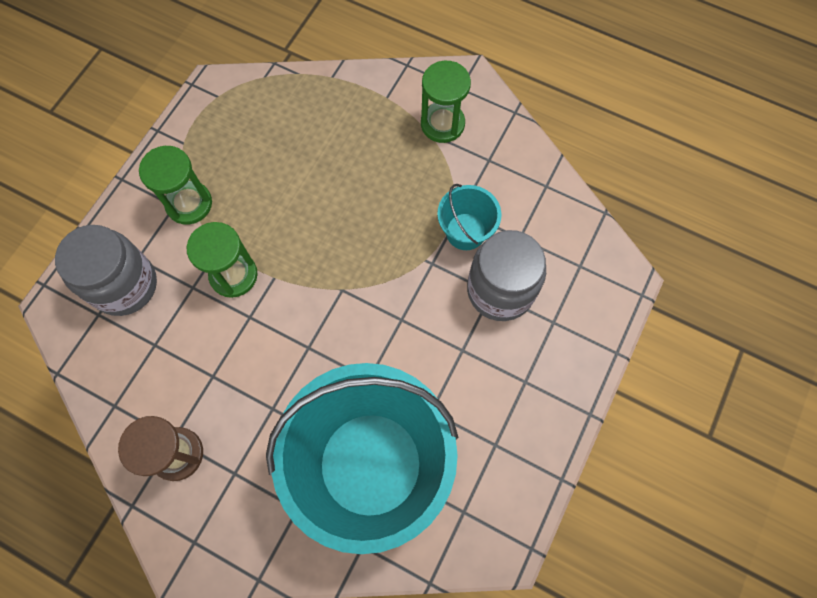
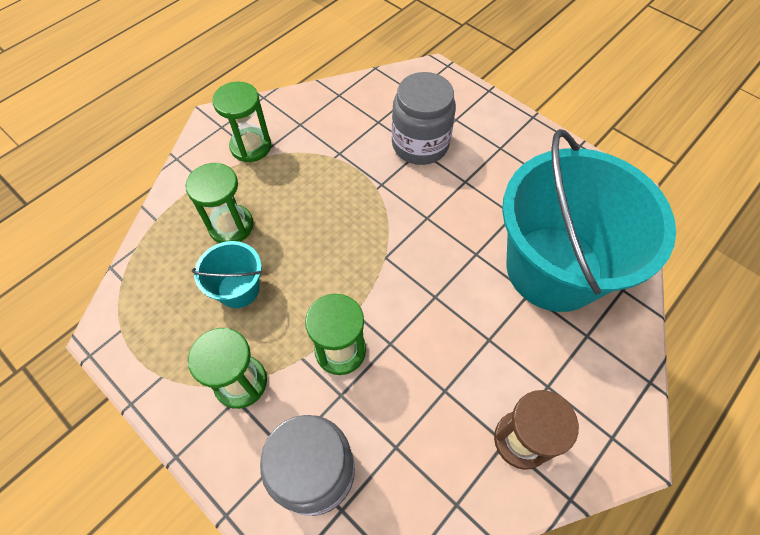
camera: 75 degrees left, 10 degrees down
turquoise bucket [437,184,502,250] -> turquoise bucket moved to [192,241,262,308]
none -> green hourglass [185,163,253,243]

